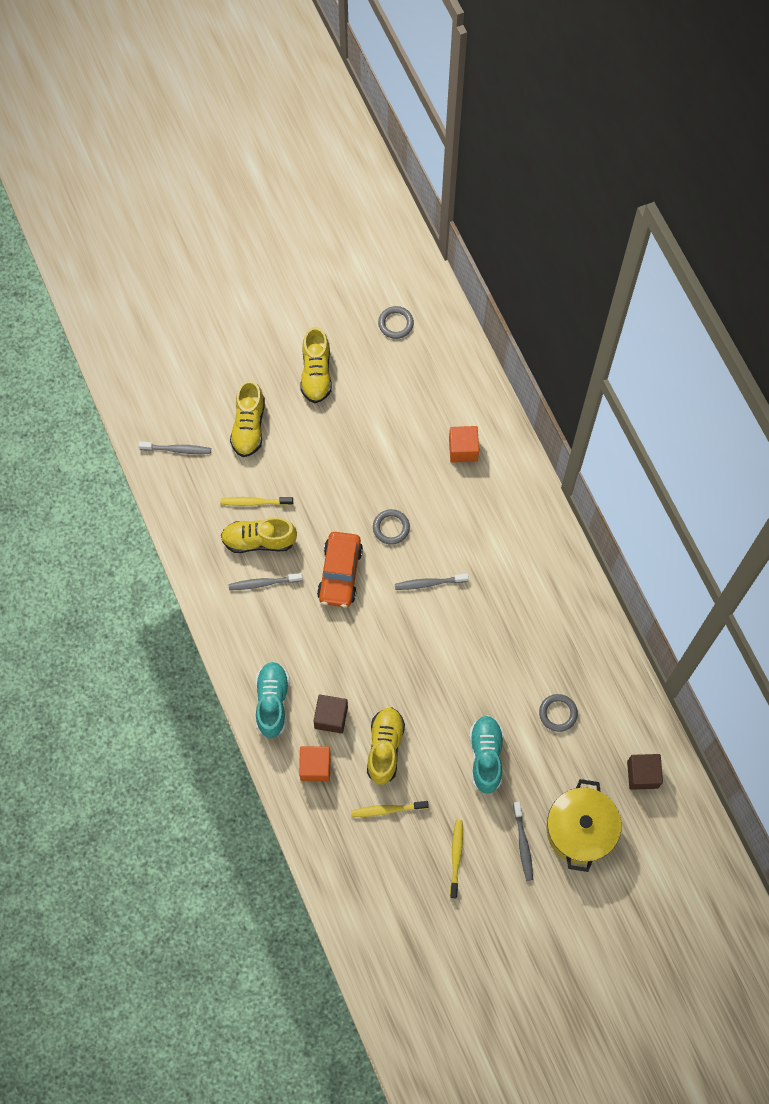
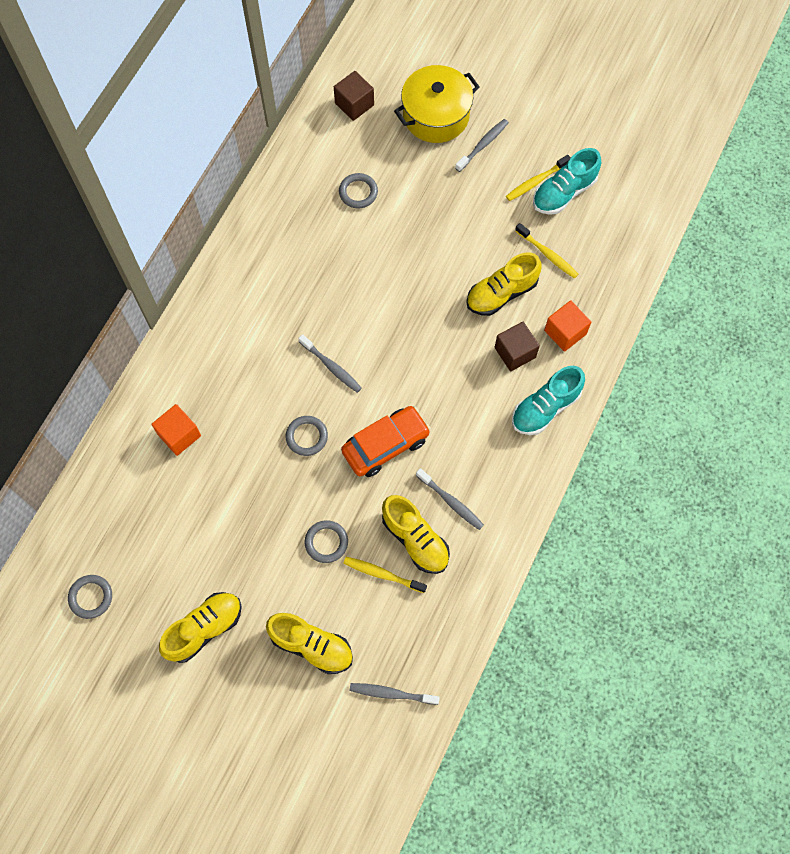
camera: 130 degrees left, 0 degrees up
grey toothbrush [138,442,211,454] -> grey toothbrush turned 45 degrees counterclockwise [350,683,440,705]
yellow toothbrush [220,497,293,506] -> yellow toothbrush turned 150 degrees clockwise [344,557,427,593]
yellow shoe [230,380,265,457] -> yellow shoe turned 60 degrees clockwise [266,613,353,674]
turquoise shoe [470,715,503,794] -> turquoise shoe moved to [533,148,601,215]
none -> grey ring [305,520,348,563]

